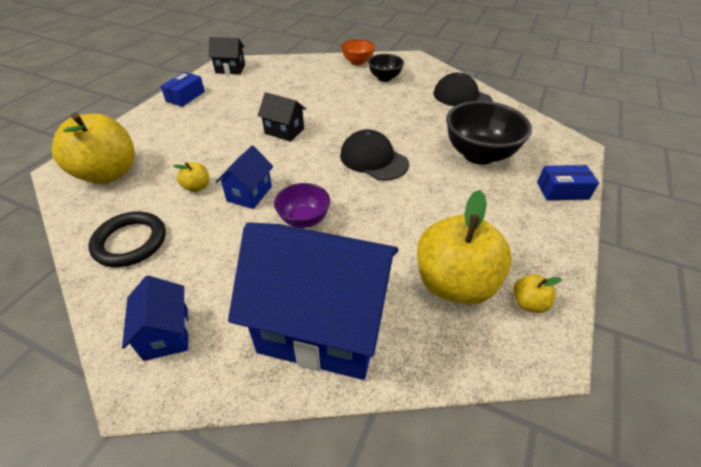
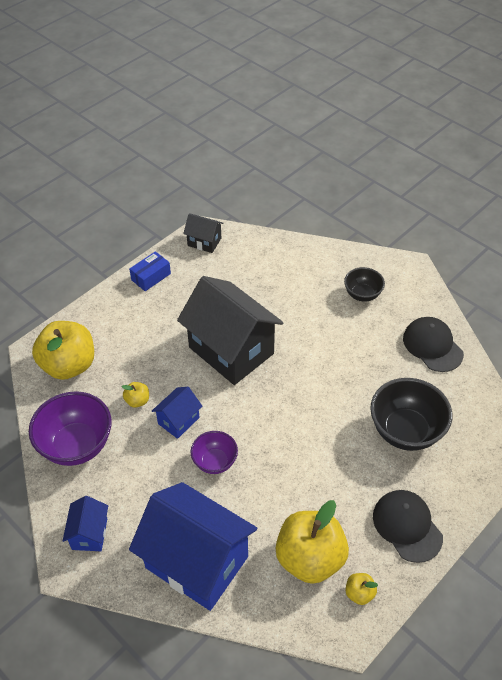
camera: 20 degrees right, 5 degrees up
black ring [89,212,166,267] -> purple bowl [29,391,112,466]
black house [258,92,306,142] -> black house [177,276,284,385], size x2.18
black cap [340,129,409,181] -> black cap moved to [373,490,443,563]
orange bowl [341,39,375,65] -> none
blue box [537,165,599,200] -> none

